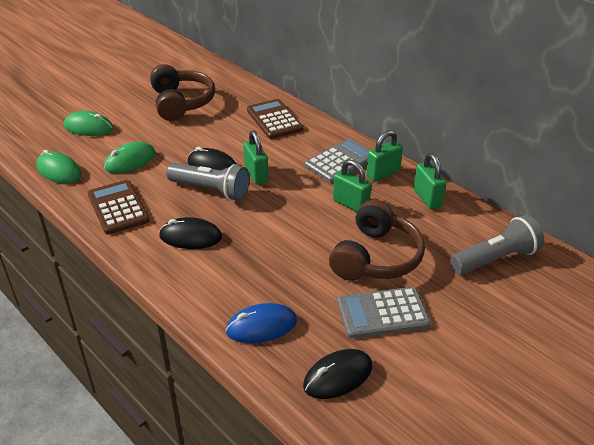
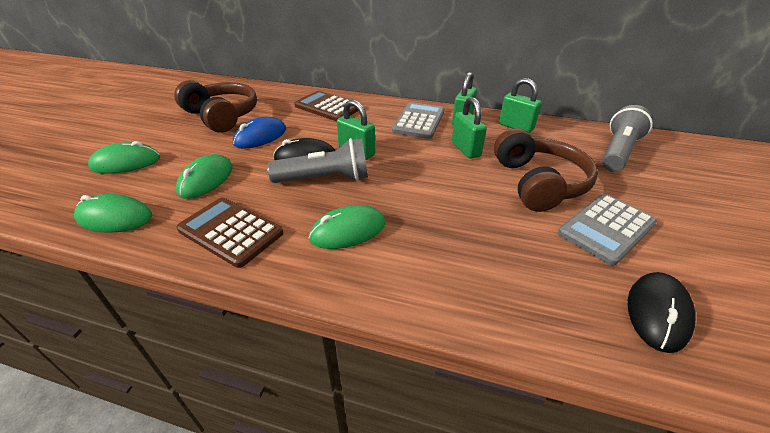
camera: 30 degrees left, 0 degrees up
black mouse [159,217,222,249] -> green mouse [309,205,386,249]
blue mouse [225,303,297,343] -> blue mouse moved to [233,117,286,149]
green padlock [333,159,372,212] -> green padlock turned 60 degrees clockwise [452,97,487,159]

